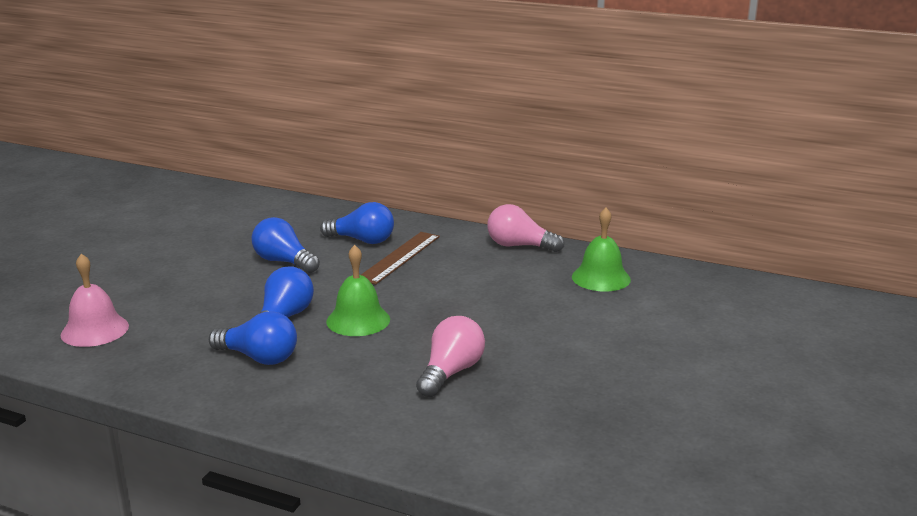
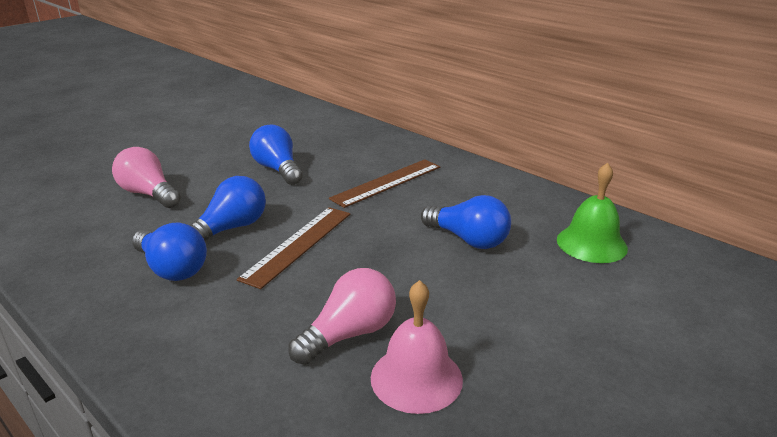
camera: 20 degrees right, 5 degrees up
pink bell [61,254,129,347] -> pink bell moved to [371,280,463,414]
blue light bulb [320,202,394,244] -> blue light bulb moved to [421,195,511,249]
green bell [326,245,390,336] -> brown ruler [237,207,350,289]
pink light bulb [487,204,564,252] -> pink light bulb moved to [112,147,181,208]

